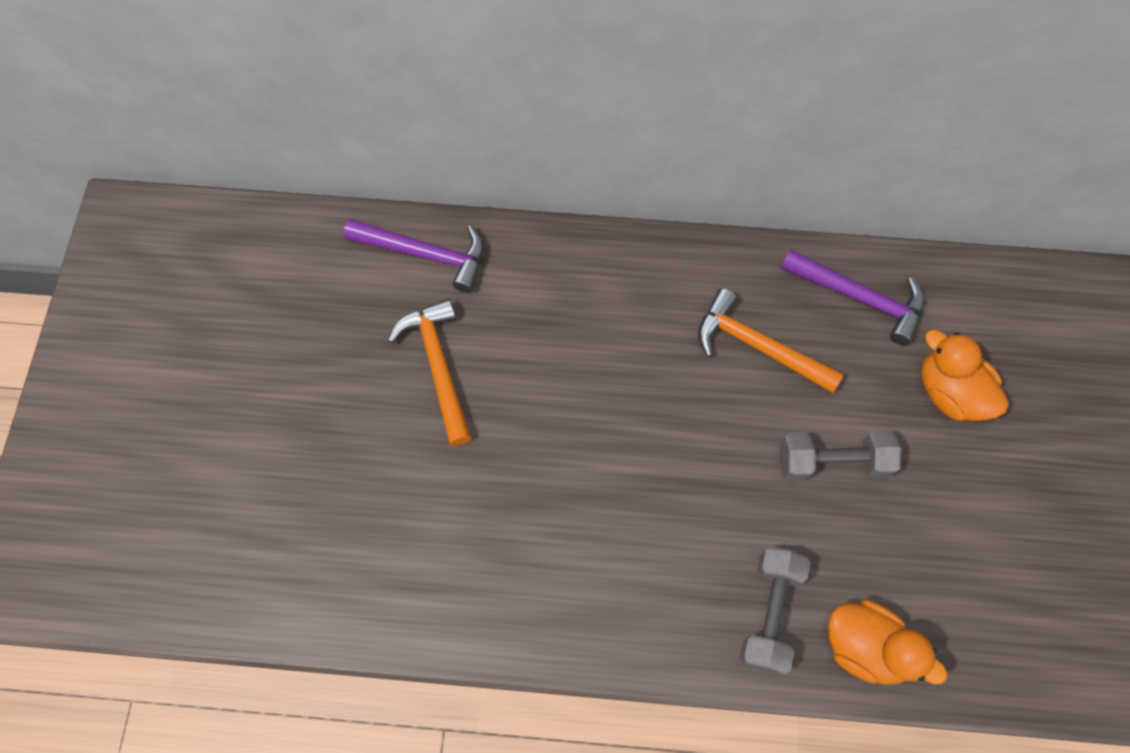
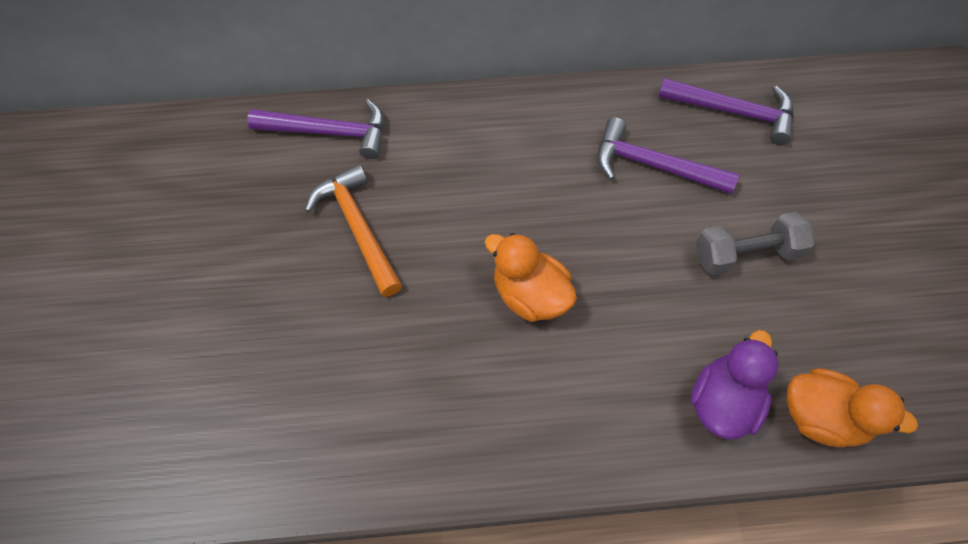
camera: 10 degrees left, 5 degrees down
orange hammer [698,288,844,393] -> purple hammer [597,118,739,194]
grey dumbbell [740,547,810,675] -> purple duck [690,330,779,440]
orange duck [921,329,1009,421] -> orange duck moved to [485,233,577,322]

